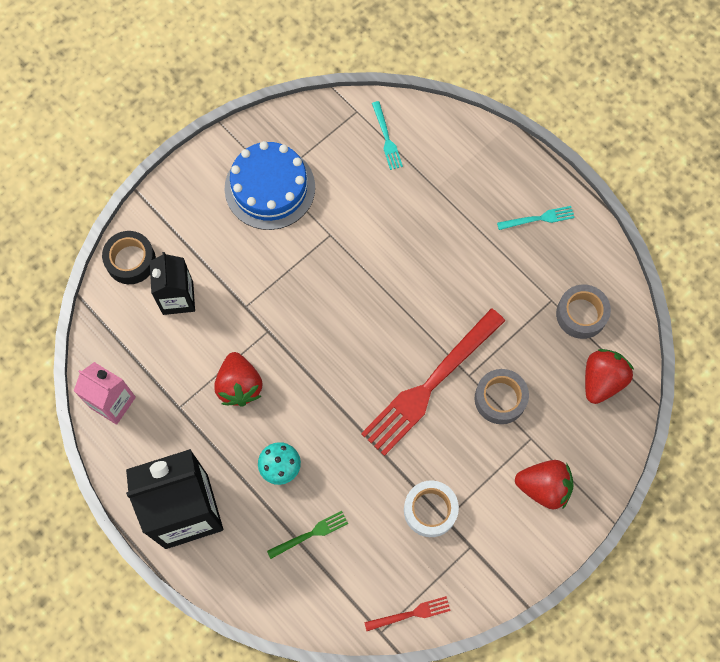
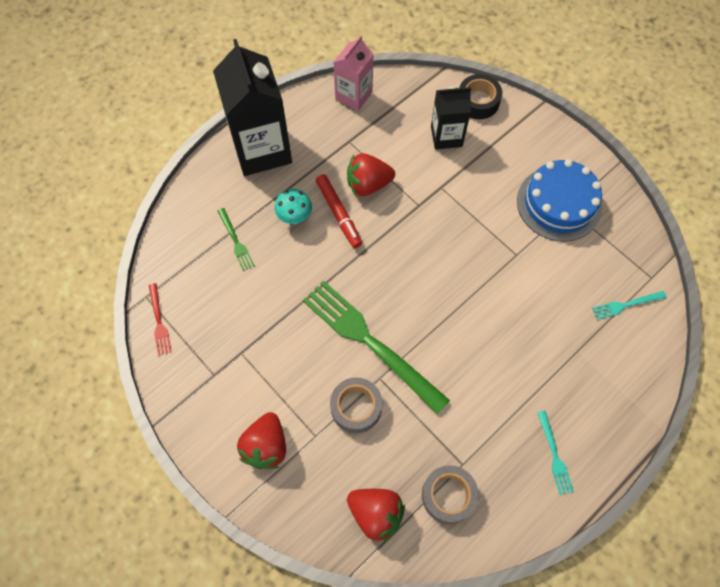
camera: 90 degrees right, 5 degrees down
red fork [361,308,505,456] -> green fork [303,280,450,414]
white tape [404,480,459,537] -> none
none -> red marker [316,174,362,248]

